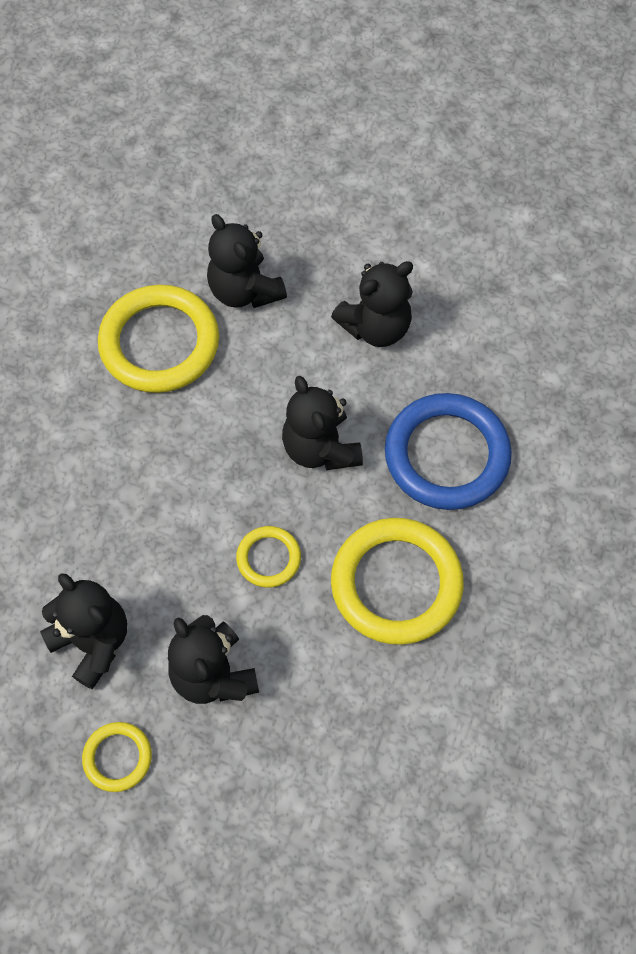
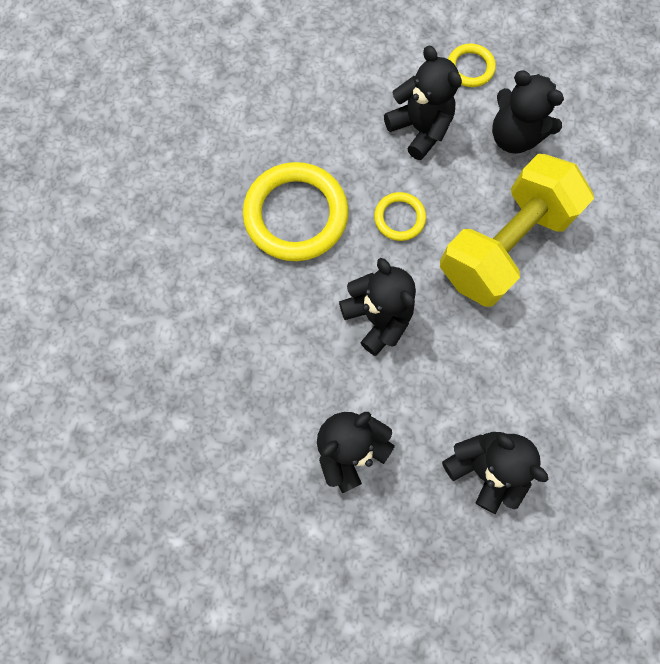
camera: 170 degrees right, 10 degrees up
yellow ring [98,284,219,393] -> none
blue ring [385,393,512,510] -> none
none -> yellow dumbbell [440,154,594,307]

